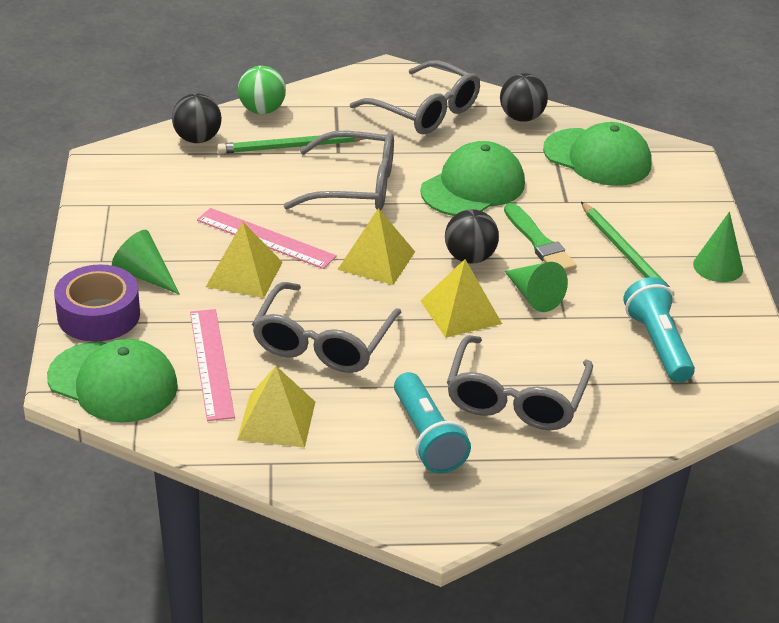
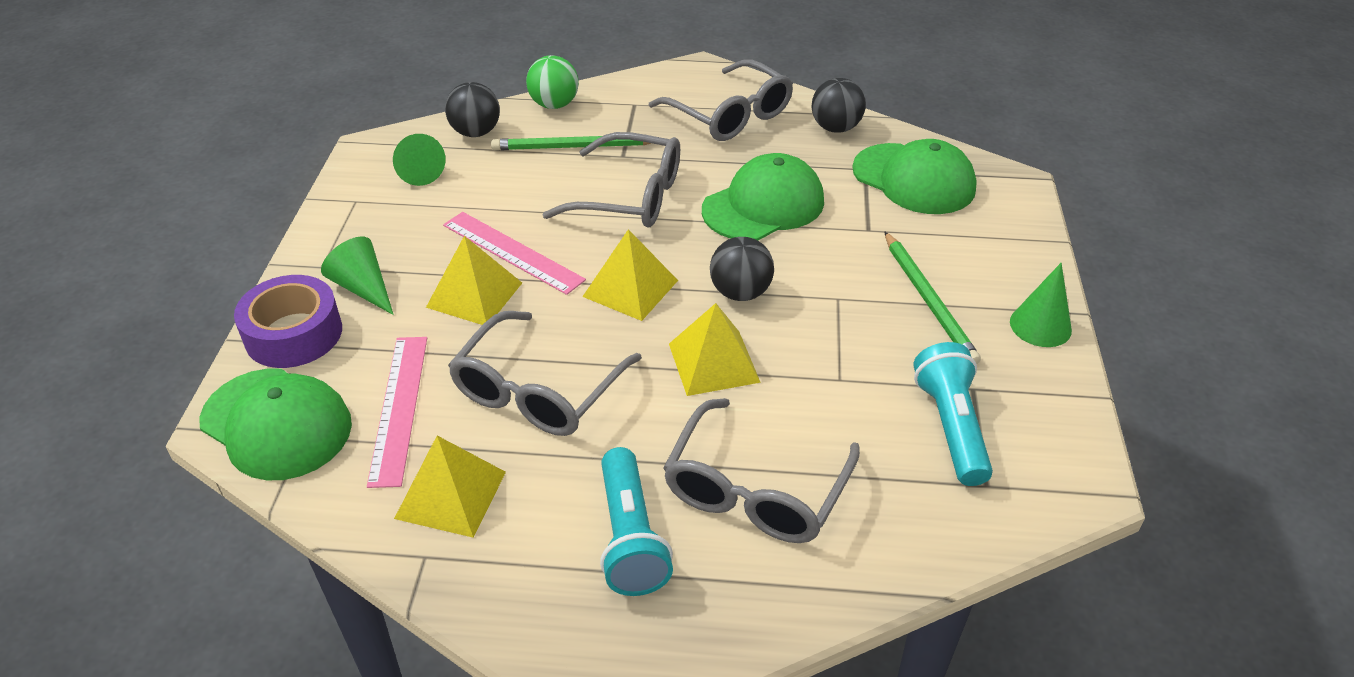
camera: 10 degrees right, 5 degrees up
green brush [504,203,577,271] -> none
green cone [505,262,568,312] -> green cone moved to [393,134,446,186]

